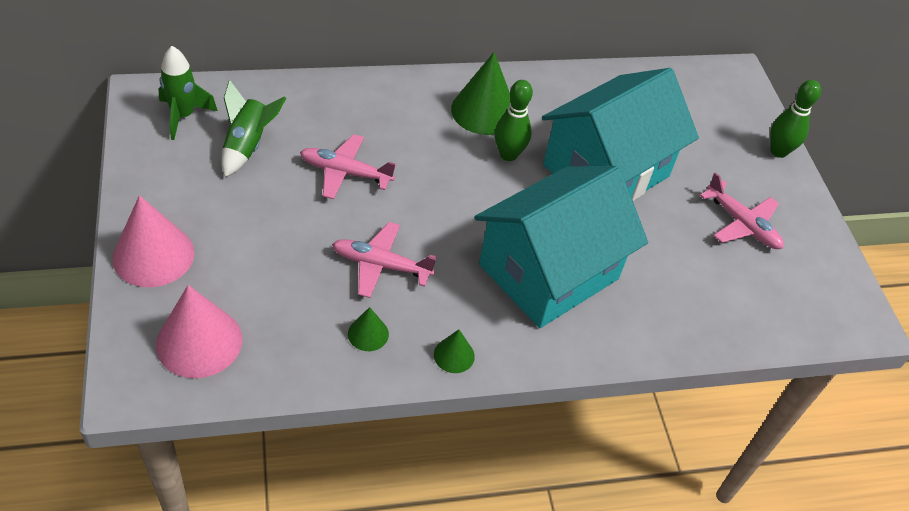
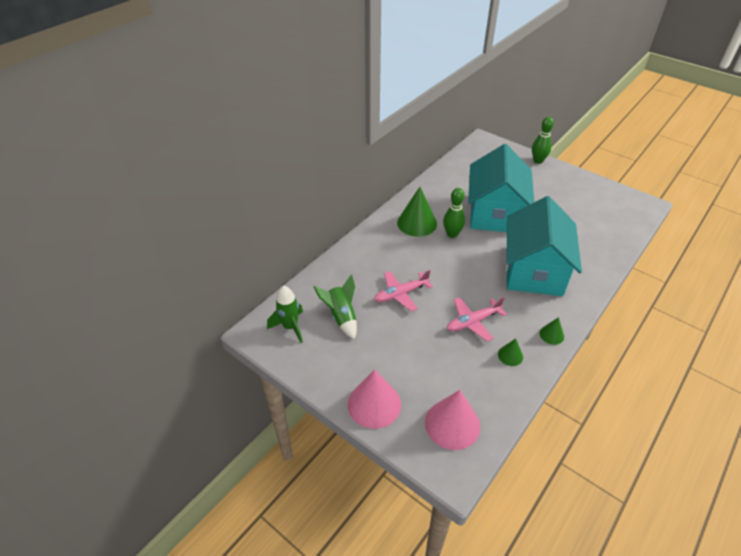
camera: 35 degrees left, 5 degrees down
pink plane [700,172,784,249] -> none

